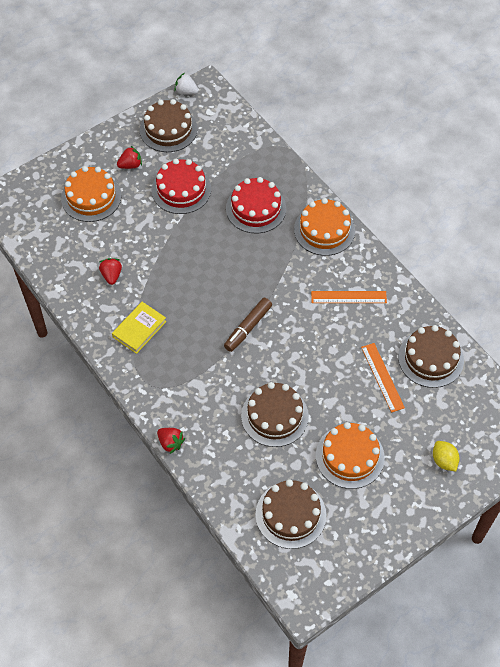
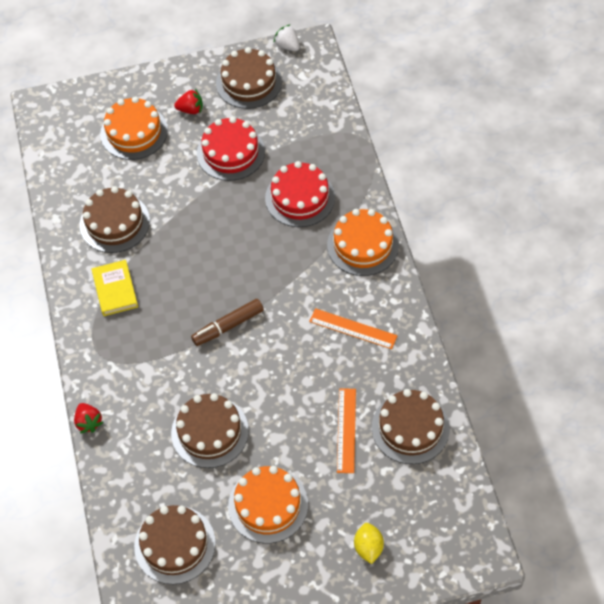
camera: 25 degrees right, 0 degrees up
red strawberry [99,258,122,285] -> brown cake [80,186,150,253]
yellow book [112,302,166,354] -> yellow book turned 75 degrees counterclockwise [92,260,138,316]

